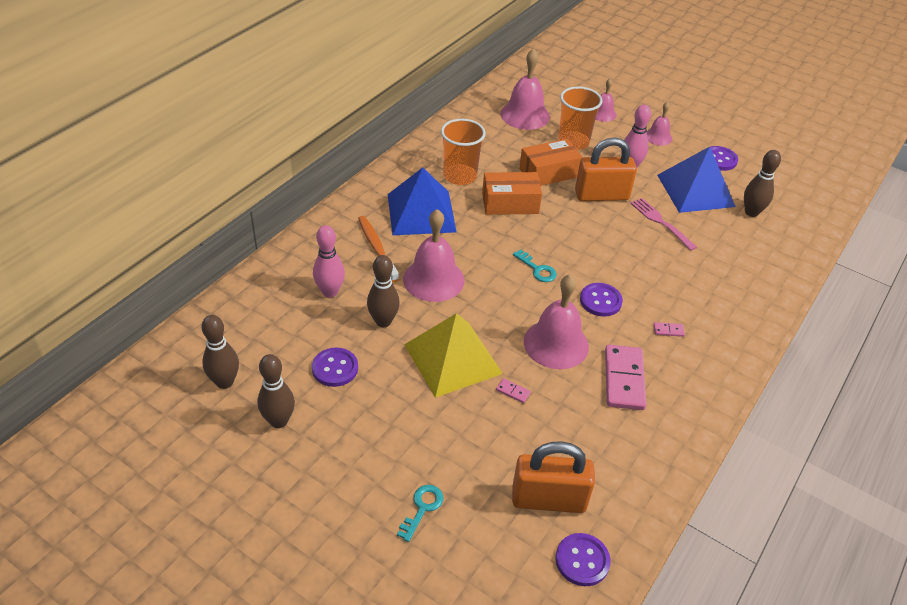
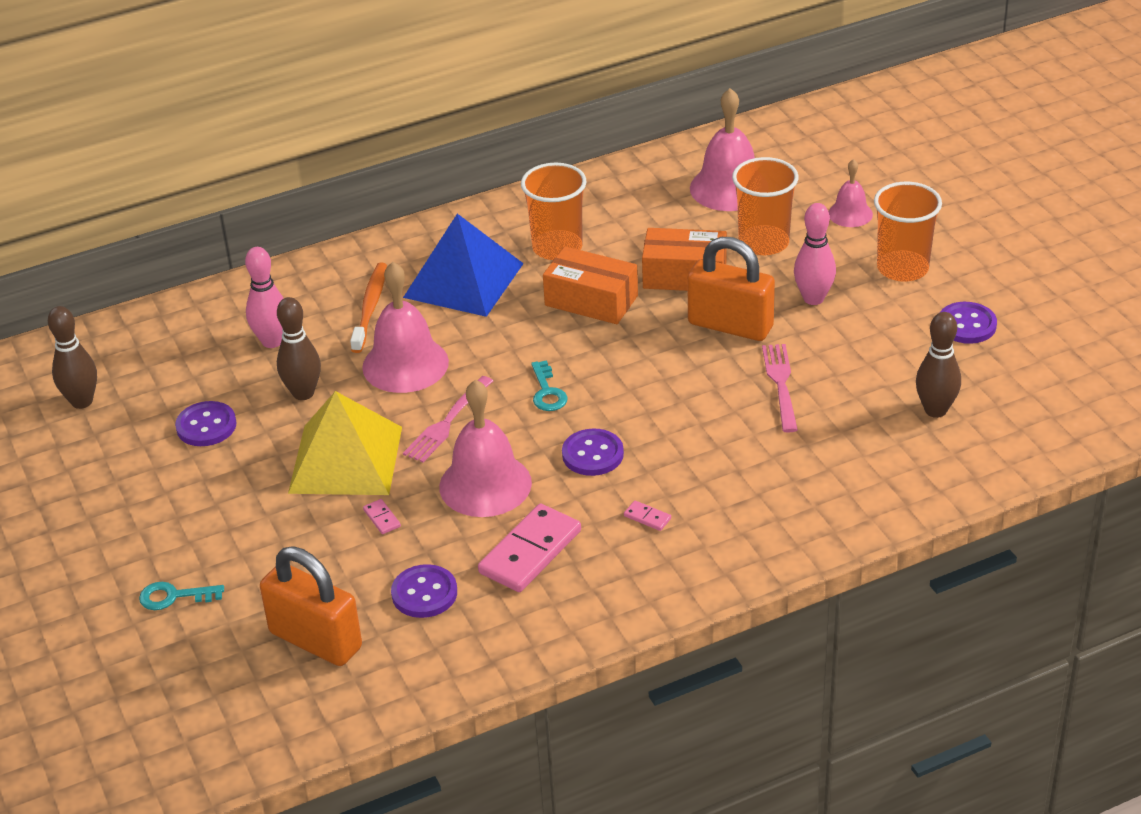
camera: 35 degrees right, 5 degrees down
brown bowling pin [258,354,295,428] -> none
turquoise key [397,485,443,542] -> turquoise key turned 150 degrees counterclockwise [139,582,224,610]
purple button [555,533,611,586] -> purple button moved to [391,564,457,618]
pink bell [646,102,672,146] -> orange cup [874,182,942,282]
blue pyramid [657,147,736,213] -> none
none -> pink fork [403,376,493,463]

